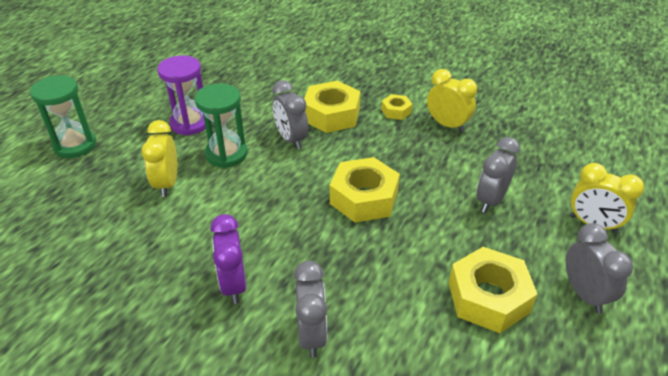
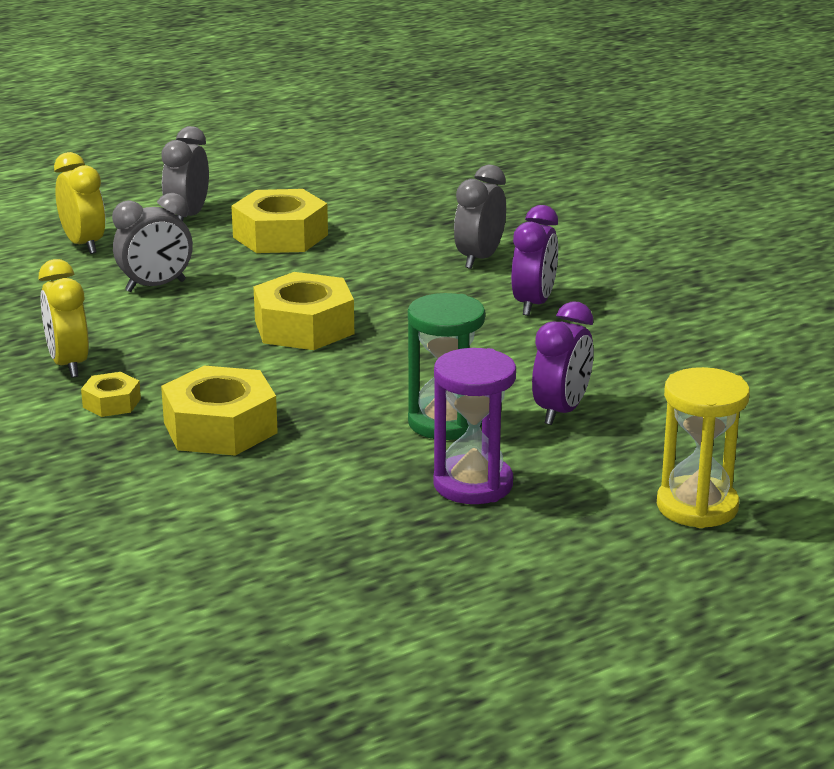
camera: 150 degrees left, 15 degrees down
green hourglass [30,75,96,158] -> yellow hourglass [657,367,750,528]
yellow clock [141,120,177,197] -> purple clock [532,301,594,425]
grey clock [272,80,309,149] -> none

